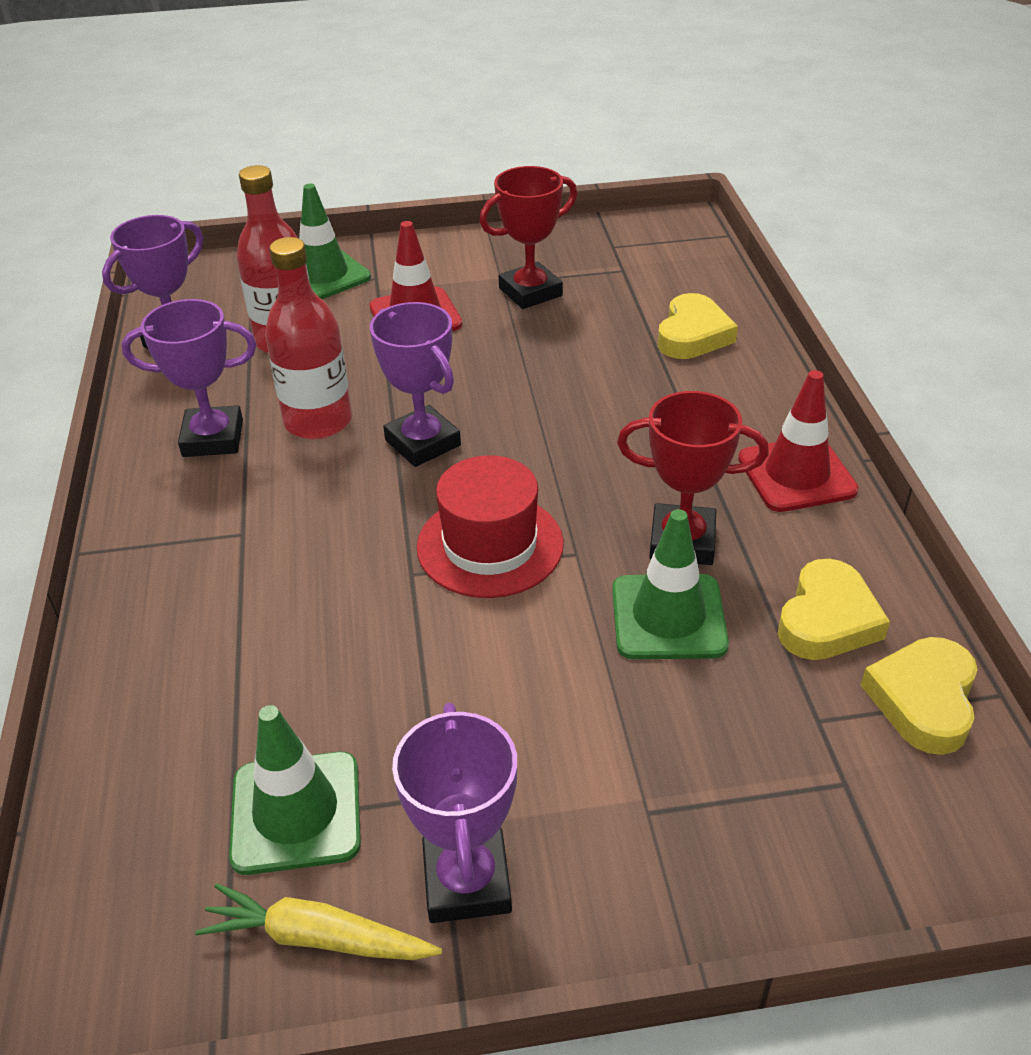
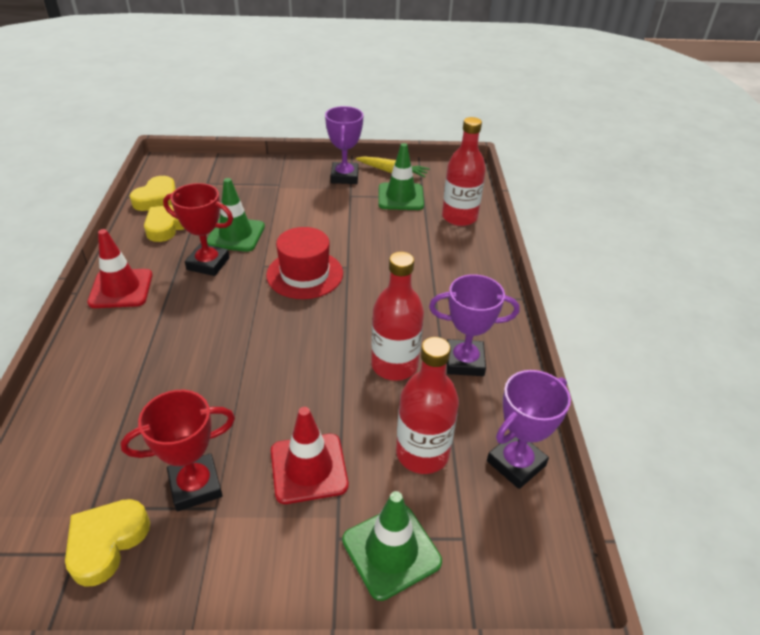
camera: 175 degrees left, 0 degrees up
purple trophy [370,302,461,467] -> none
yellow heart [658,293,738,359] -> yellow heart moved to [65,499,150,587]
none -> red bottle [442,117,486,226]

